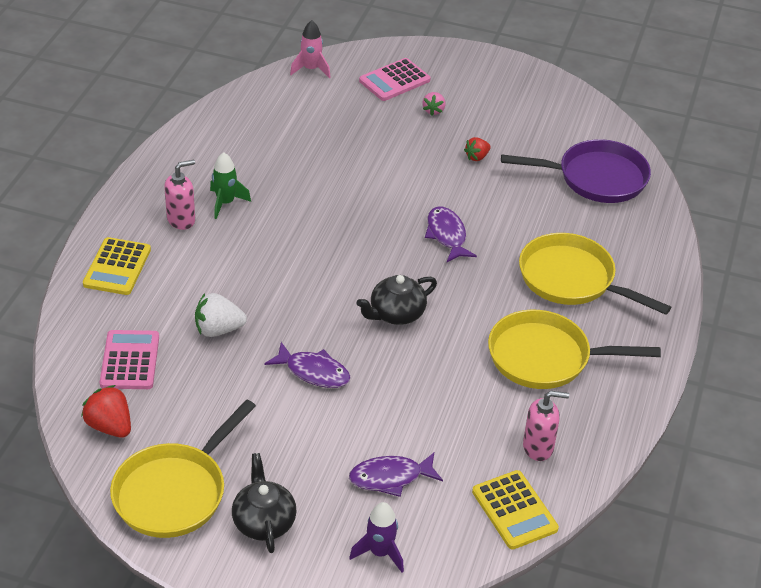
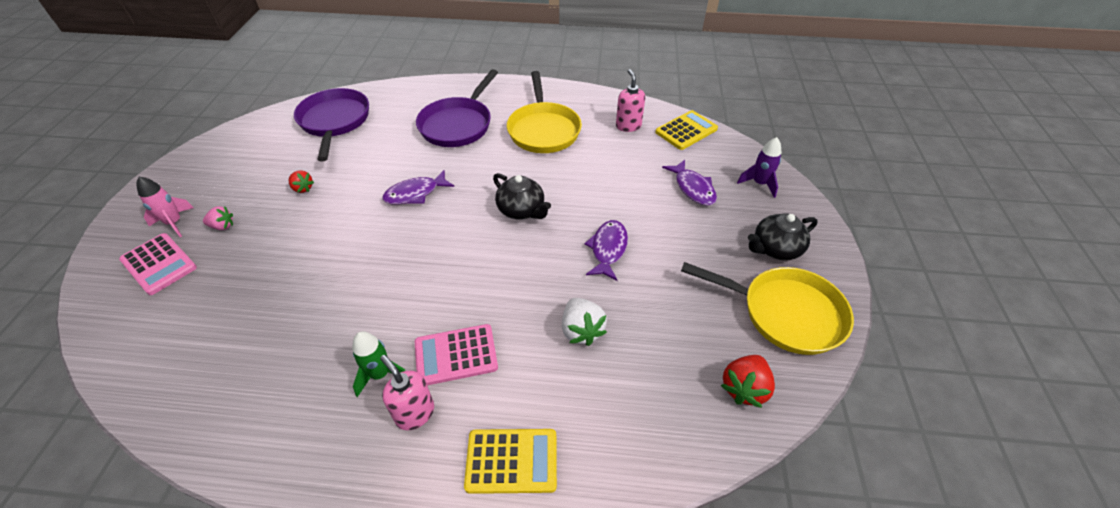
camera: 100 degrees left, 5 degrees up
pink calculator [100,330,159,389] -> pink calculator moved to [415,324,498,385]
pink rocket [290,20,330,78] -> pink rocket moved to [137,177,194,237]
yellow pan [519,233,671,315] -> purple pan [416,69,498,147]

